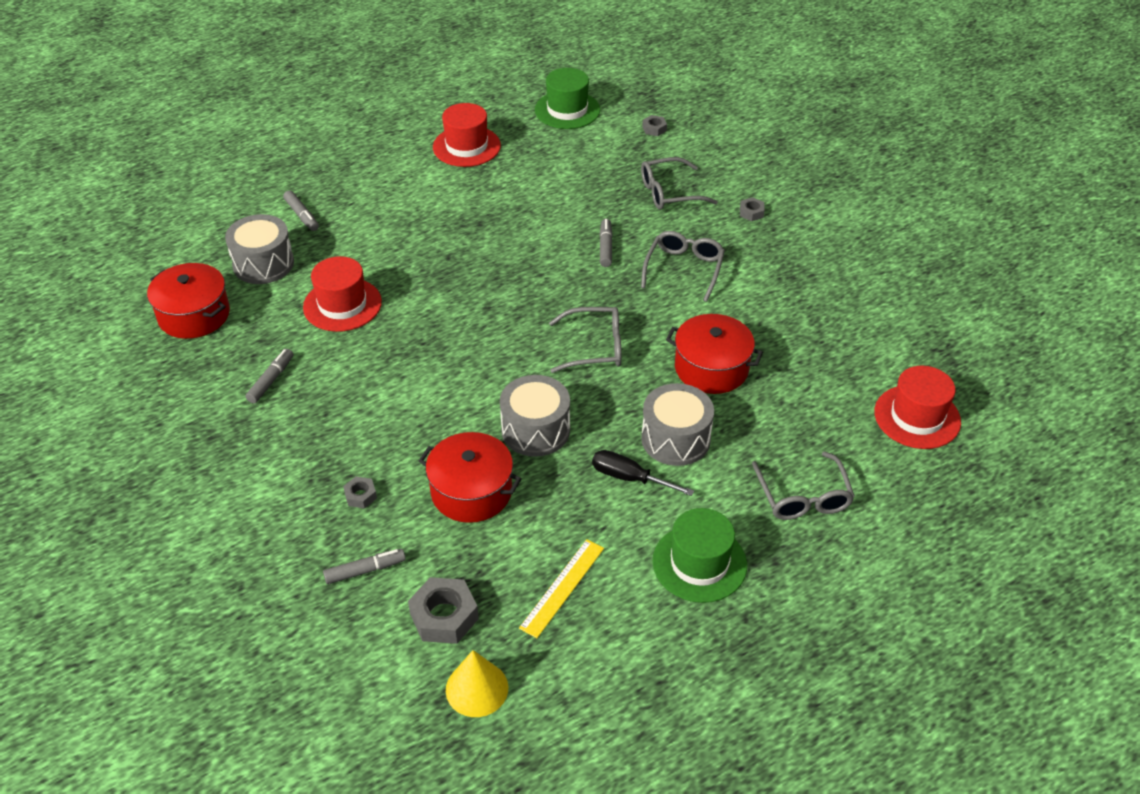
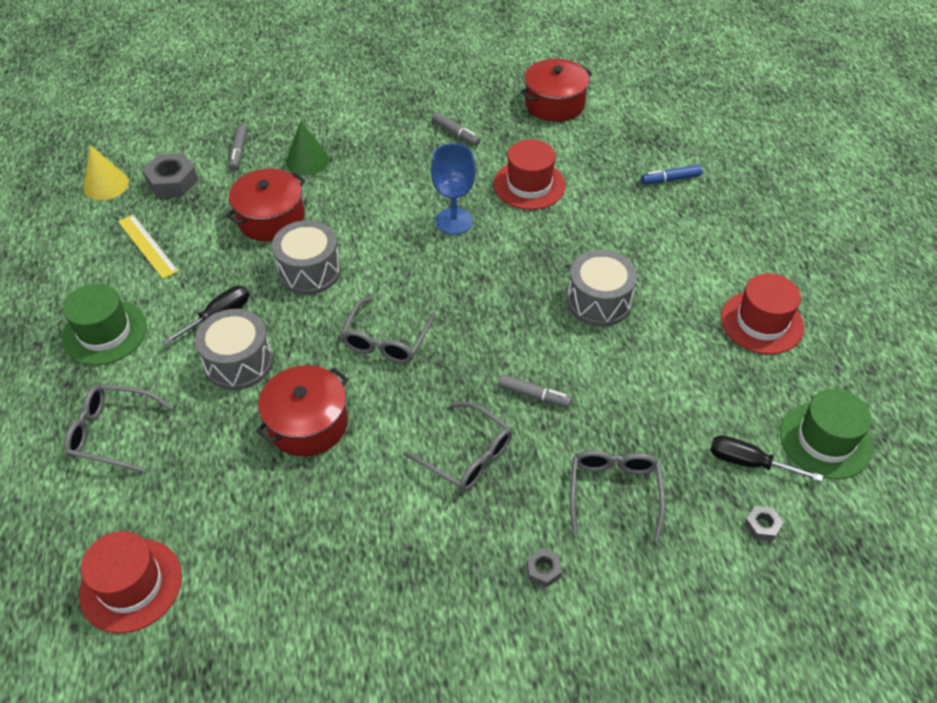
camera: 110 degrees right, 5 degrees up
grey drum [225,214,294,284] -> grey drum moved to [567,250,637,327]
grey marker [283,190,319,231] -> blue marker [641,165,702,184]
grey nut [343,476,377,509] -> green cone [286,121,329,176]
none -> blue goblet [431,143,476,235]
none -> black screwdriver [710,435,823,482]

